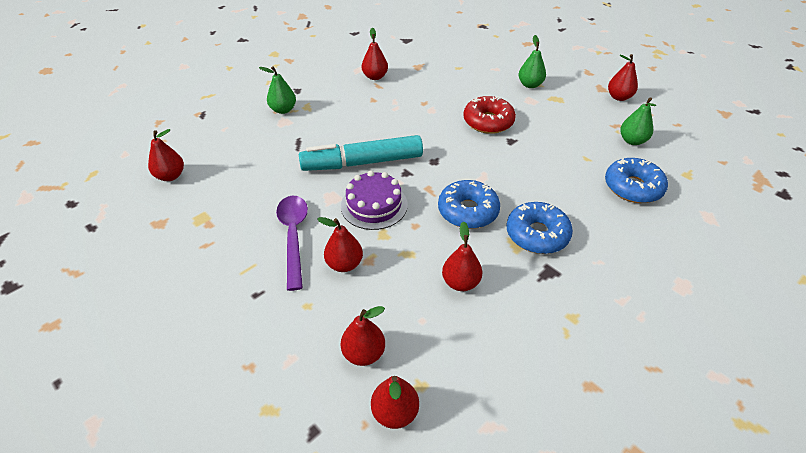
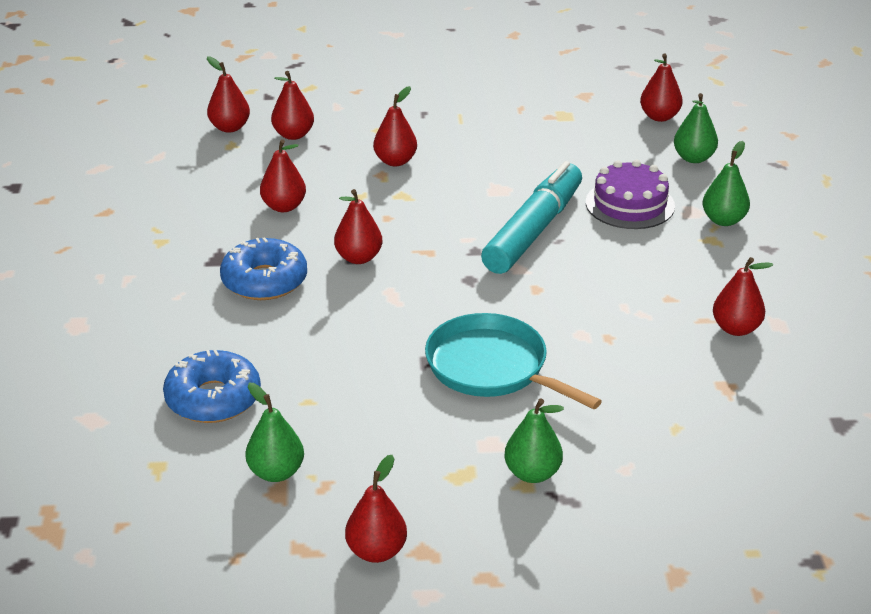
camera: 130 degrees right, 10 degrees down
purple spoon [276,196,308,291] -> none
purple cake [341,171,408,230] -> purple cake moved to [586,160,675,229]
blue donut [438,180,500,229] -> red pear [334,189,382,264]
red donut [463,96,516,134] -> turquoise pan [425,313,602,409]
none -> green pear [674,93,718,163]

